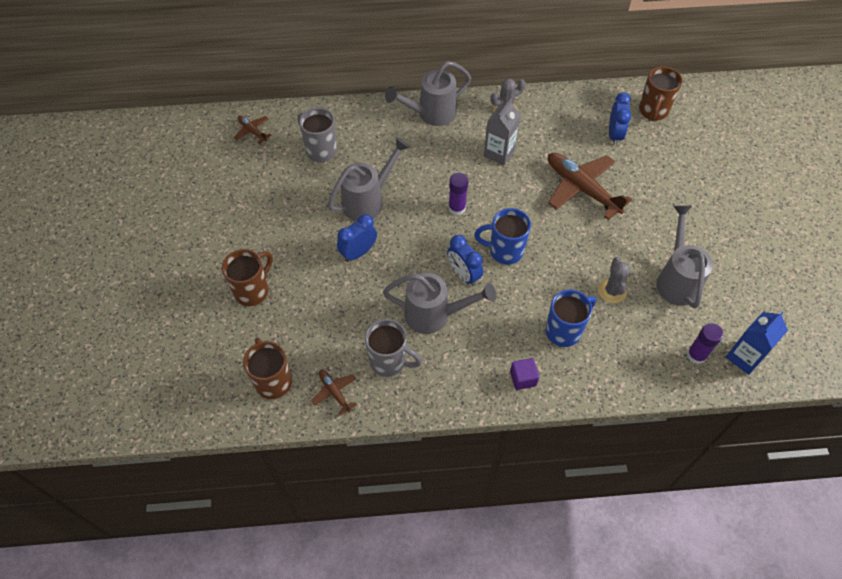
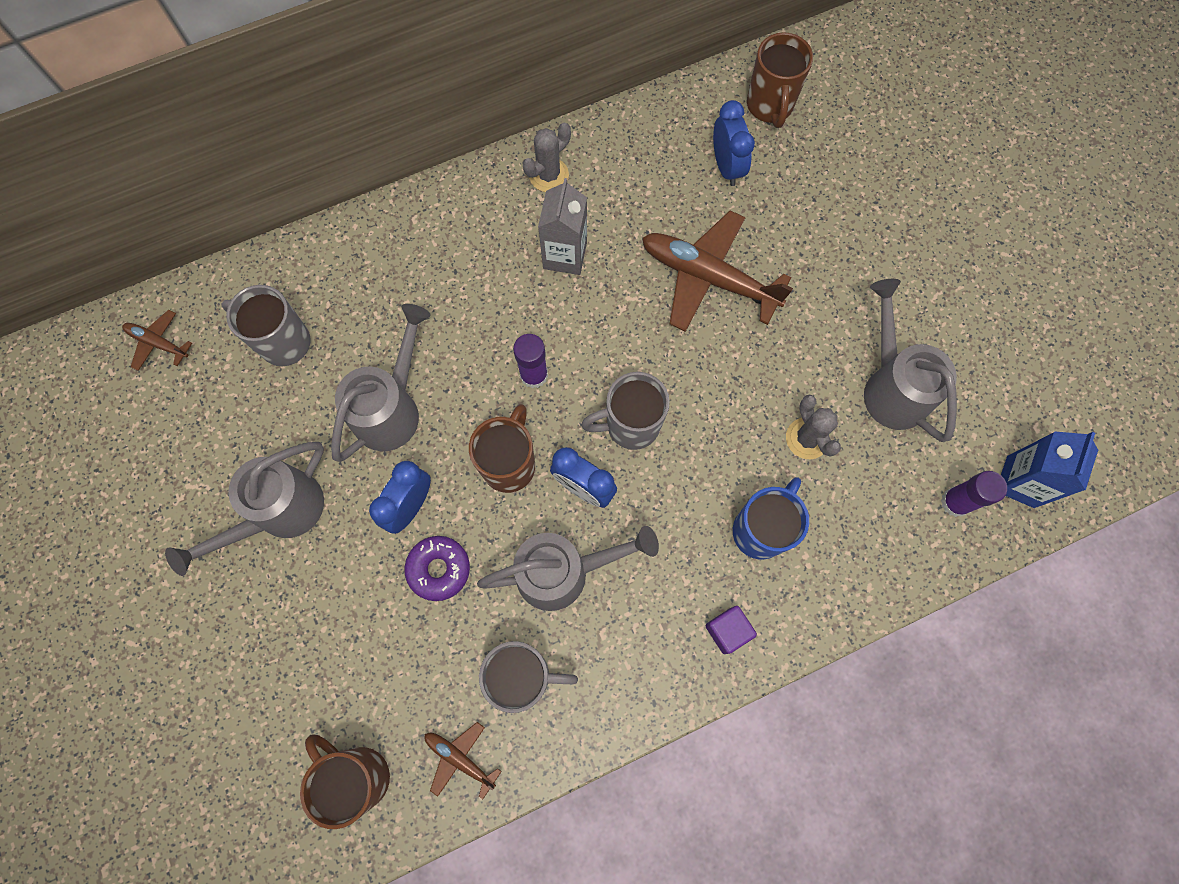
camera: 20 degrees left, 15 degrees up
brown mug [222,249,273,306] -> brown mug moved to [469,404,535,493]
grey watering can [385,61,471,126] -> grey watering can moved to [165,442,324,576]
blue mug [475,208,531,265] -> grey mug [581,372,670,450]
none -> purple donut [404,536,470,601]

